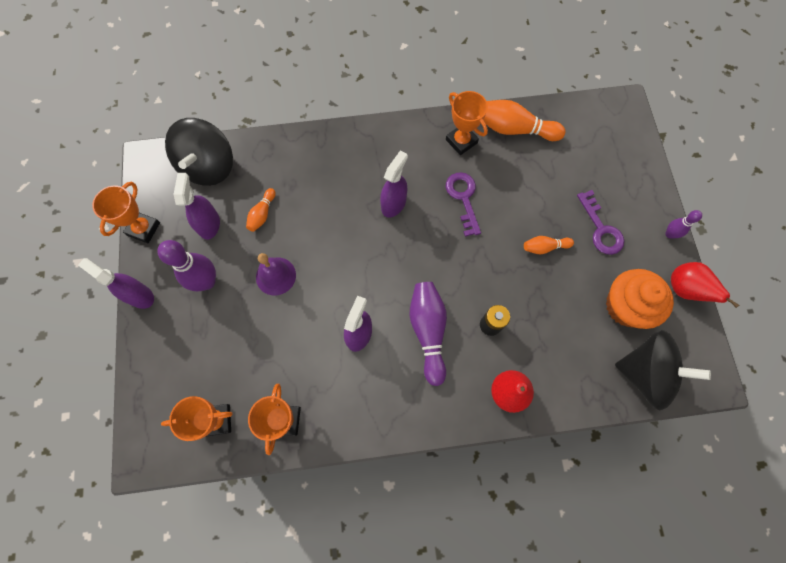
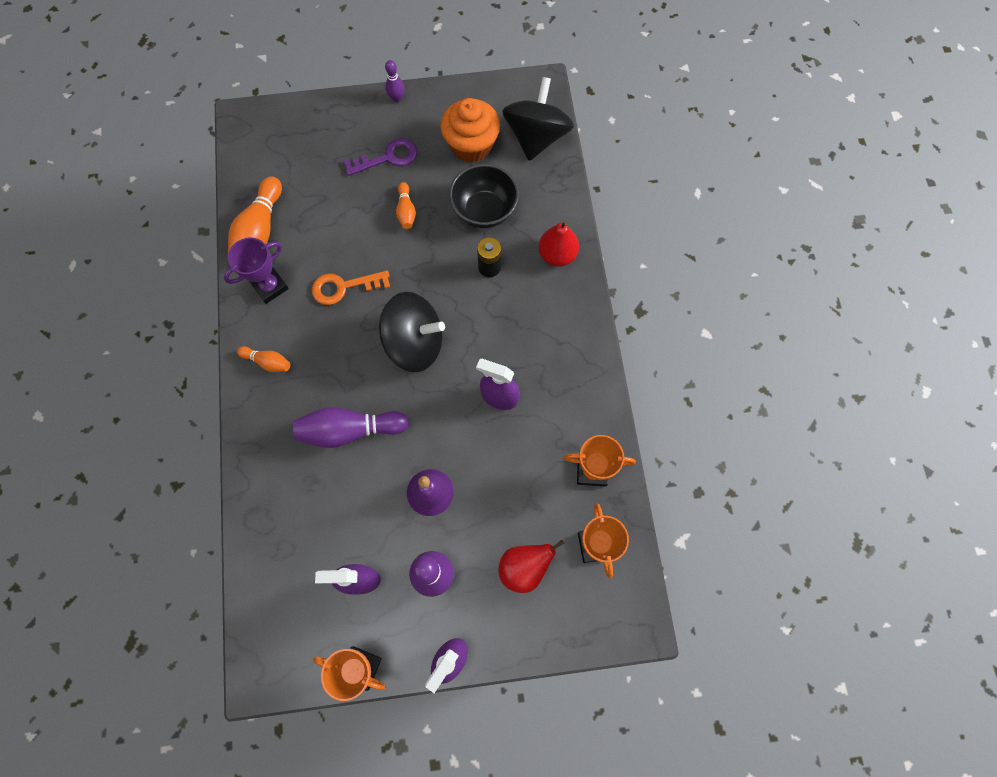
camera: 90 degrees left, 0 degrees up
black spinning top [165,118,233,186] -> black spinning top moved to [379,292,445,372]
orange bowling pin [246,188,276,232] -> orange bowling pin moved to [237,346,290,372]
purple spray bottle [380,151,408,217] -> none
purple bowling pin [409,282,447,386] -> purple bowling pin moved to [293,407,409,448]
orange trophy [446,91,488,155] -> purple trophy [224,237,289,304]
purple key [446,172,481,237] -> orange key [312,270,390,305]
red pear [671,262,739,308] -> red pear moved to [498,540,564,593]
none -> black bowl [449,164,519,228]

